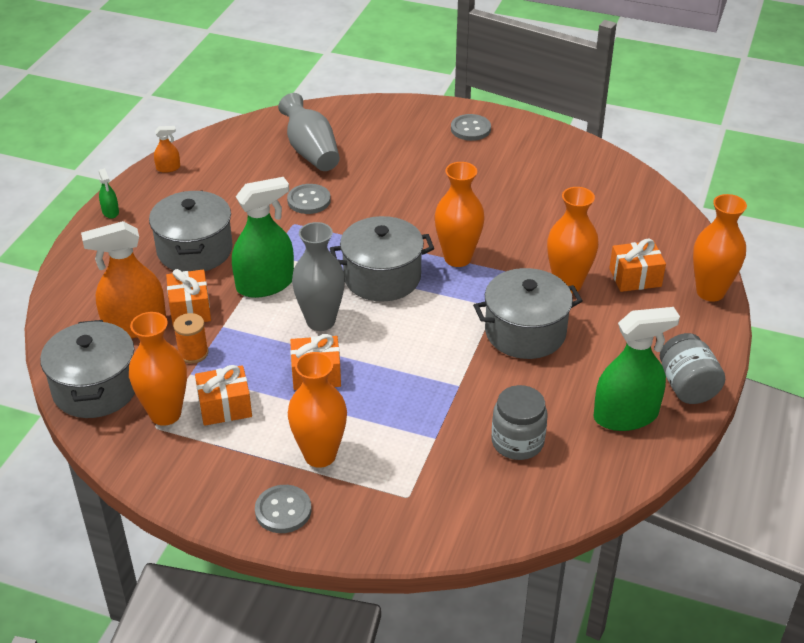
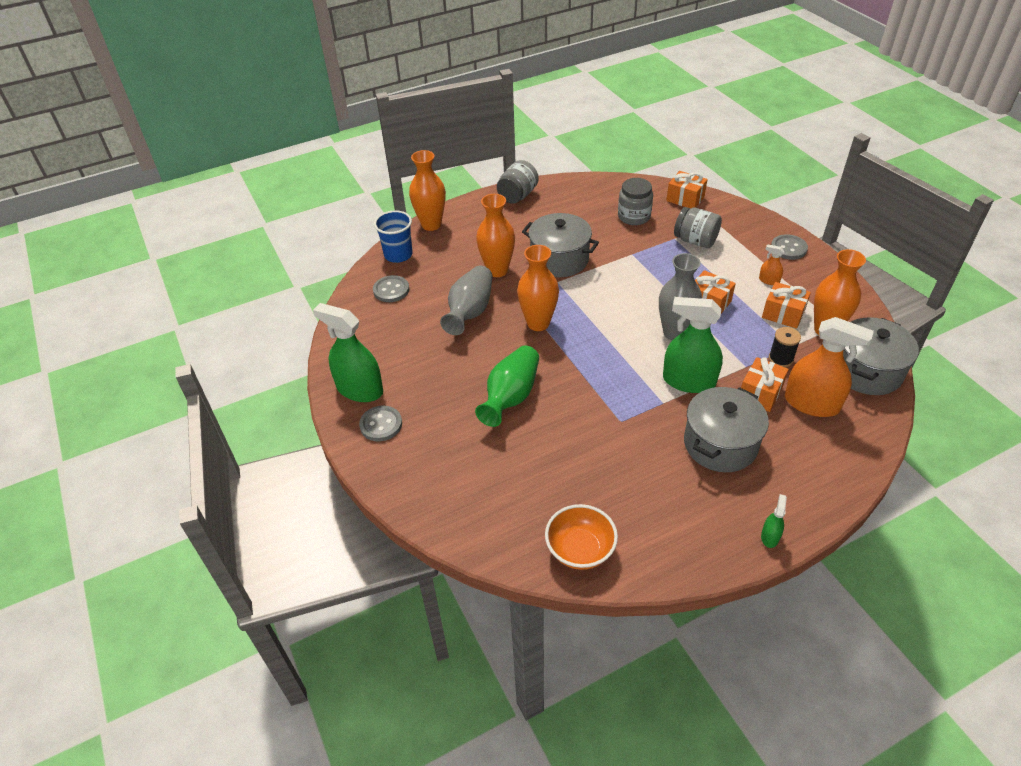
camera: 135 degrees left, 5 degrees up
orange spray bottle [154,126,180,173] -> orange spray bottle moved to [759,244,784,285]
orange spool [173,313,208,364] -> black spool [769,327,801,367]
grey vase [278,93,340,171] -> grey vase moved to [440,266,493,335]
grey button [287,184,331,214] -> grey button moved to [373,275,409,302]
orange vase [288,352,347,468] -> none
grey pot [330,216,434,302] -> none
green spray bottle [594,307,680,431] -> green spray bottle moved to [313,303,383,402]
orange gift [609,239,666,292] -> orange gift moved to [666,171,708,209]
none -> blue cup [374,210,413,263]
none -> green vase [475,345,539,427]
none -> orange bowl [545,504,618,570]
none -> grey jar [674,207,722,249]

